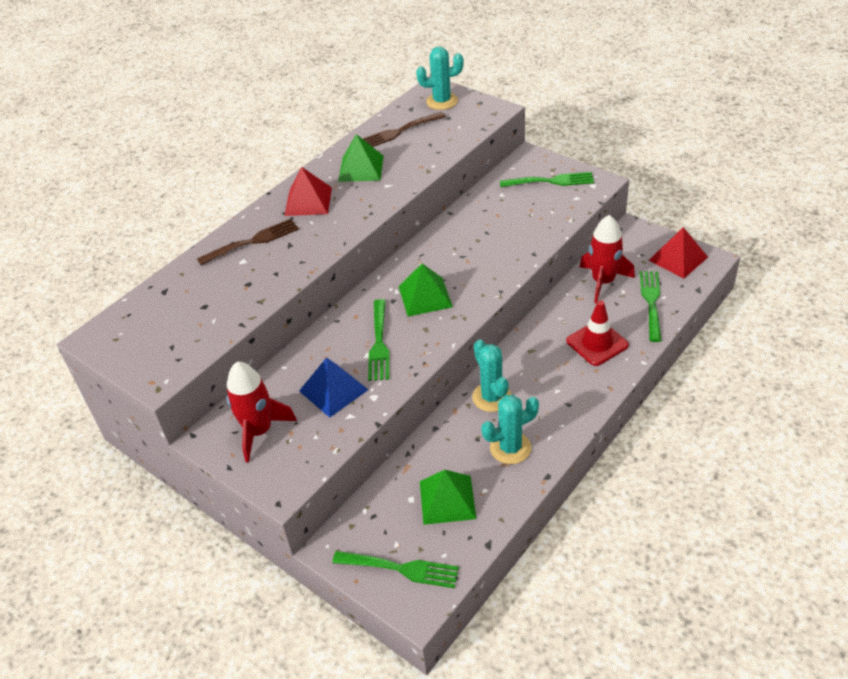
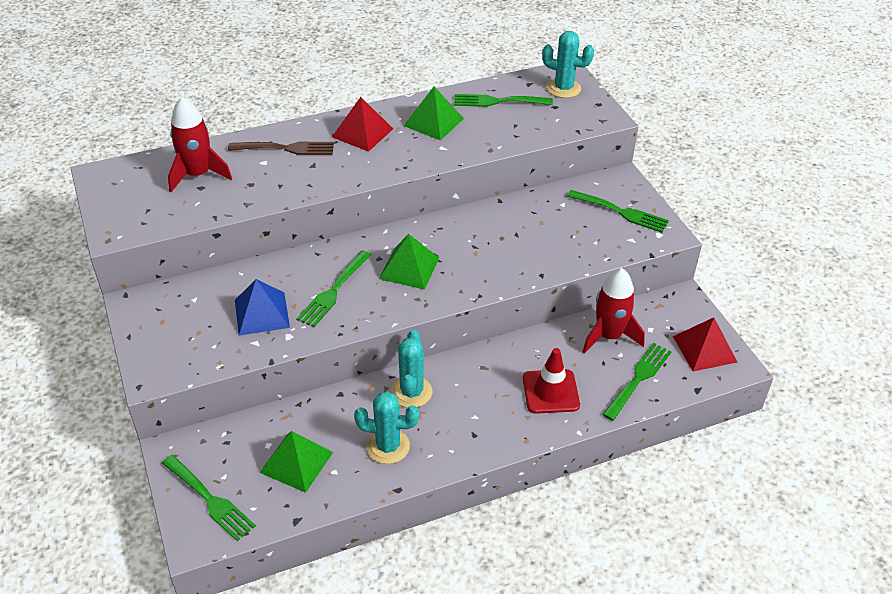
camera: 25 degrees right, 0 degrees up
red rocket [226,362,297,463] -> red rocket moved to [168,97,232,192]
brown fork [362,112,446,147] -> green fork [454,94,553,107]

